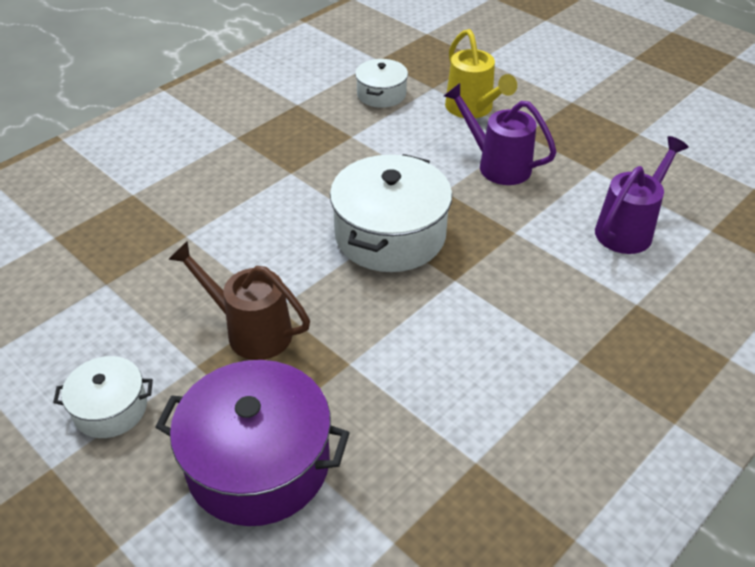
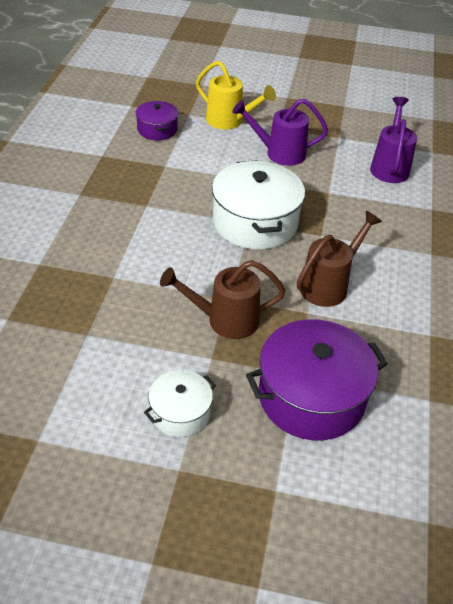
camera: 35 degrees left, 0 degrees up
white pot [355,59,408,108] -> purple pot [135,101,178,140]
none -> brown watering can [297,211,382,307]

